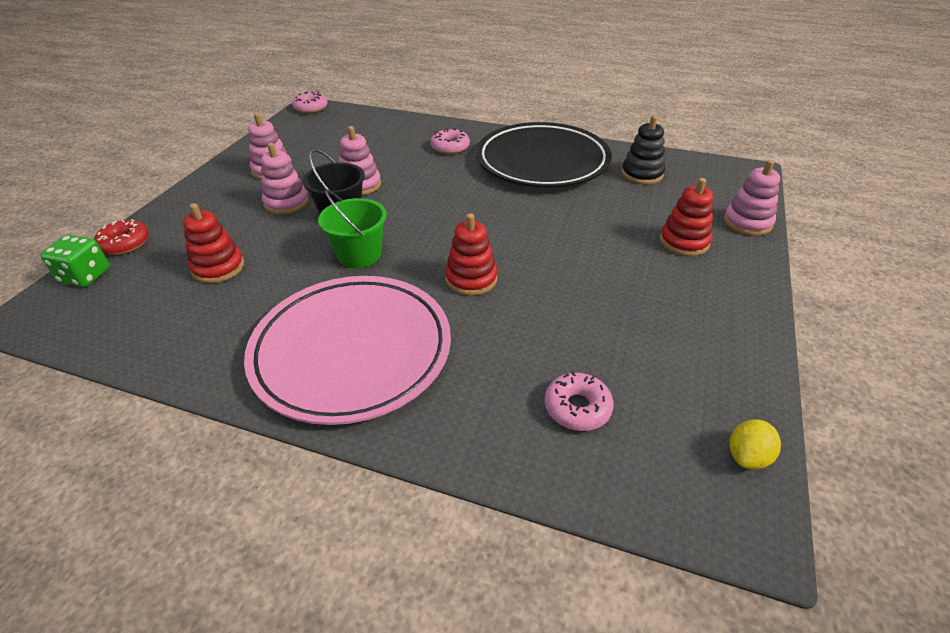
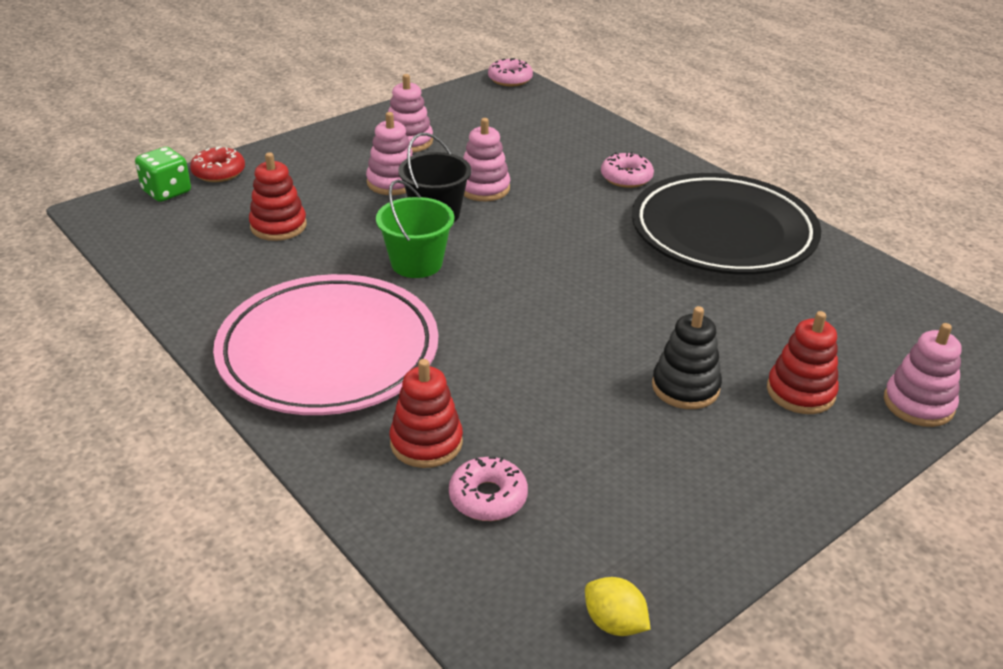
camera: 30 degrees right, 5 degrees down
red stacking toy [445,213,498,296] -> red stacking toy moved to [390,359,463,468]
black stacking toy [622,115,665,184] -> black stacking toy moved to [652,306,722,409]
yellow lemon [730,419,781,470] -> yellow lemon turned 60 degrees clockwise [585,577,651,636]

